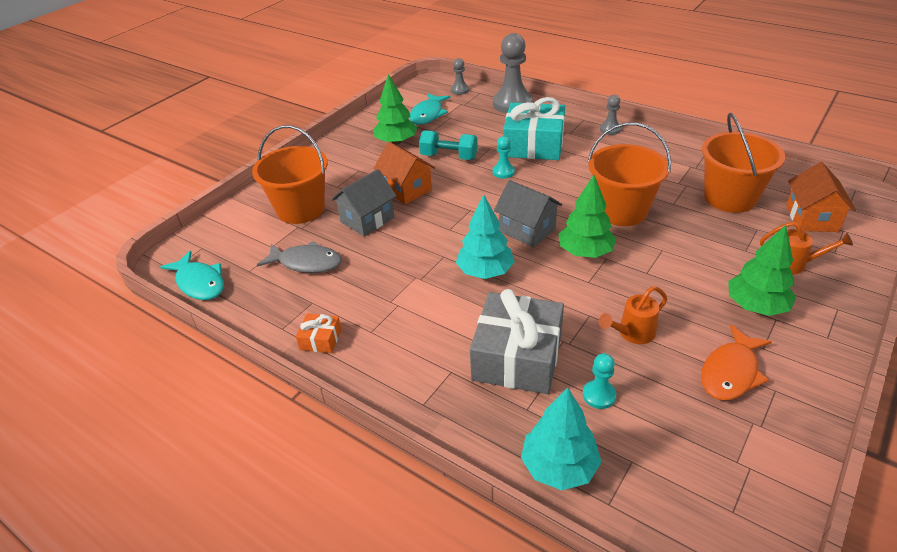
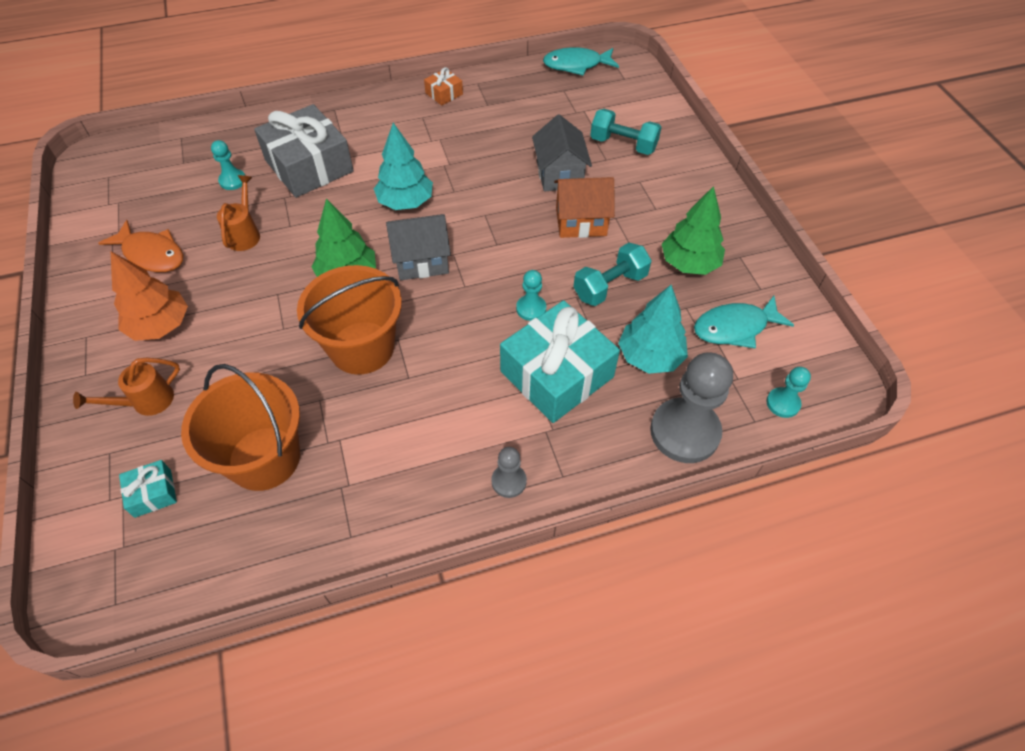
camera: 125 degrees right, 15 degrees up
orange bucket [252,125,328,224] -> turquoise dumbbell [590,109,662,155]
grey fish [257,241,342,273] -> none
turquoise fish [410,93,451,125] -> turquoise fish turned 75 degrees counterclockwise [694,296,794,349]
grey pawn [451,58,469,95] -> turquoise pawn [767,367,811,418]
turquoise tree [521,388,601,490] -> turquoise tree moved to [618,285,688,374]
orange fish [701,325,772,401] -> orange fish turned 135 degrees clockwise [98,220,183,272]
green tree [728,225,797,316] -> orange tree [110,251,188,341]
orange house [786,162,856,232] -> turquoise gift [119,460,177,518]

